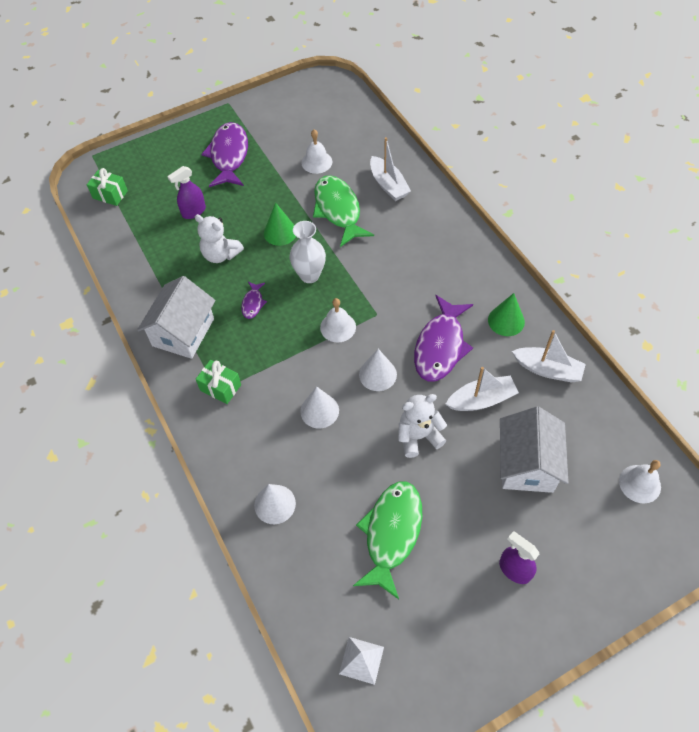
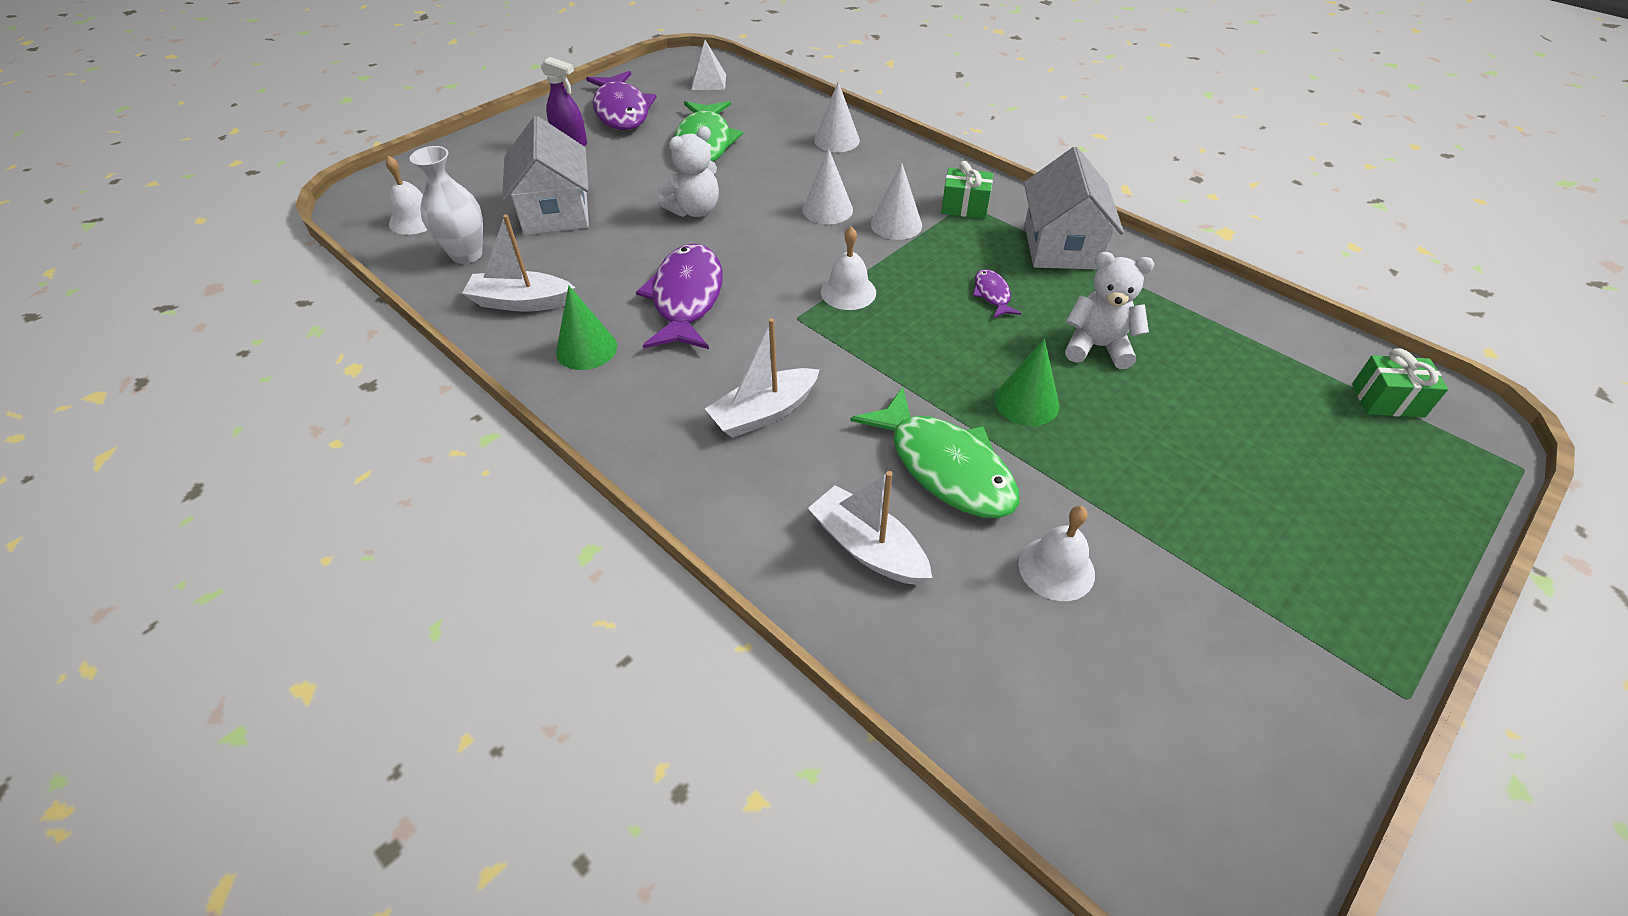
camera: 160 degrees right, 10 degrees down
purple spray bottle [167,166,206,219] -> none
purple fish [201,122,248,187] -> purple fish moved to [586,71,656,130]
white vase [290,221,326,283] -> white vase moved to [410,146,483,264]
white cone [359,349,397,391] -> white cone moved to [871,163,922,240]
white boat [446,367,519,411] -> white boat moved to [705,318,819,438]

